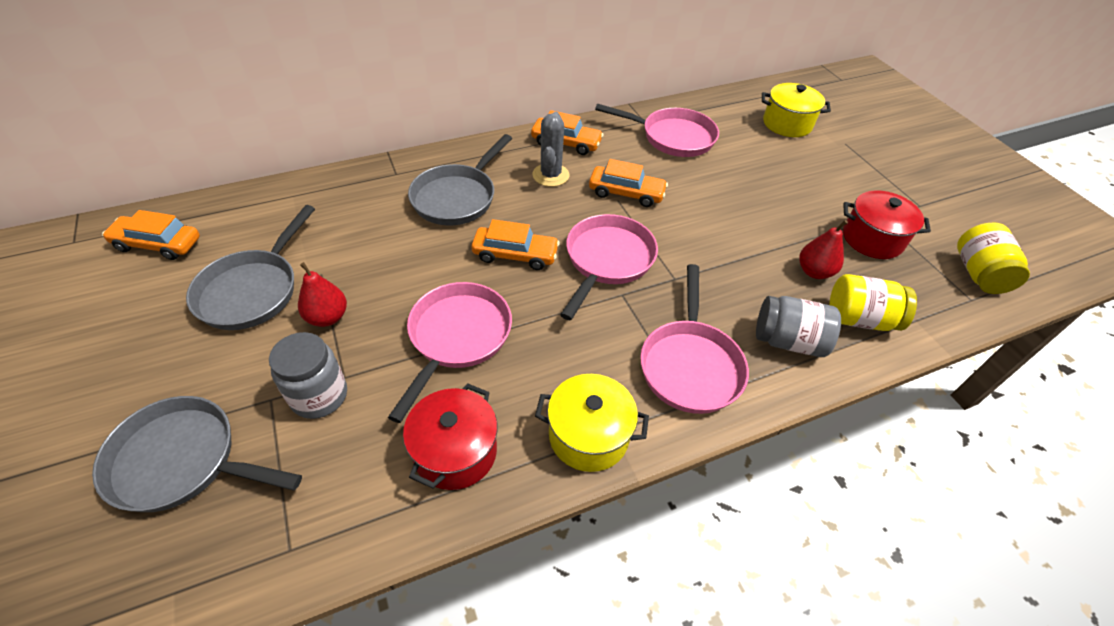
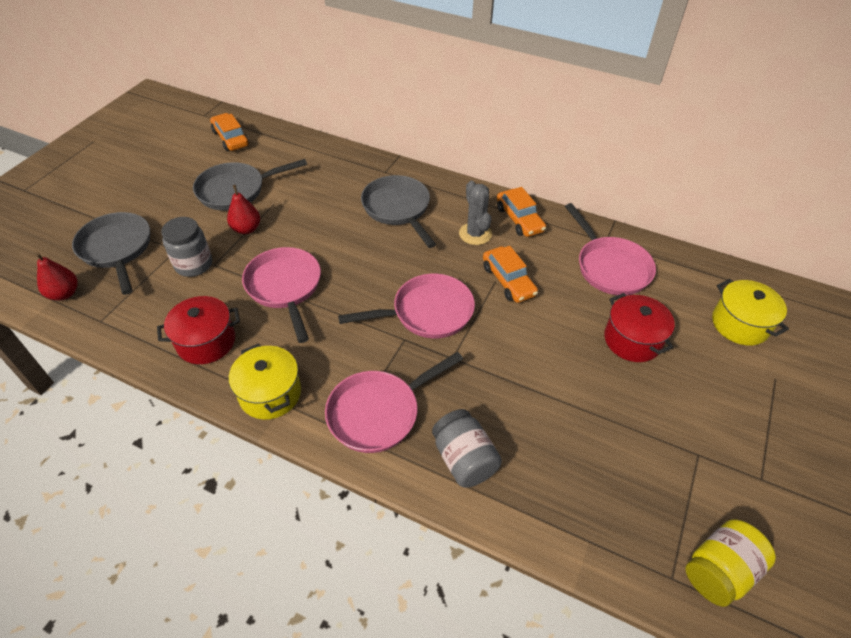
camera: 50 degrees right, 0 degrees up
pink pan [388,282,512,423] -> pink pan turned 90 degrees counterclockwise [242,247,321,343]
grey pan [408,134,512,225] -> grey pan turned 75 degrees clockwise [361,175,436,248]
orange car [471,219,560,270] -> none
grey cactus [533,112,569,187] -> grey cactus turned 75 degrees counterclockwise [459,181,492,245]
red pear [799,220,848,279] -> red pear moved to [35,253,78,300]
yellow jar [829,274,917,331] -> none
red pot [843,190,931,259] -> red pot moved to [604,293,675,362]

